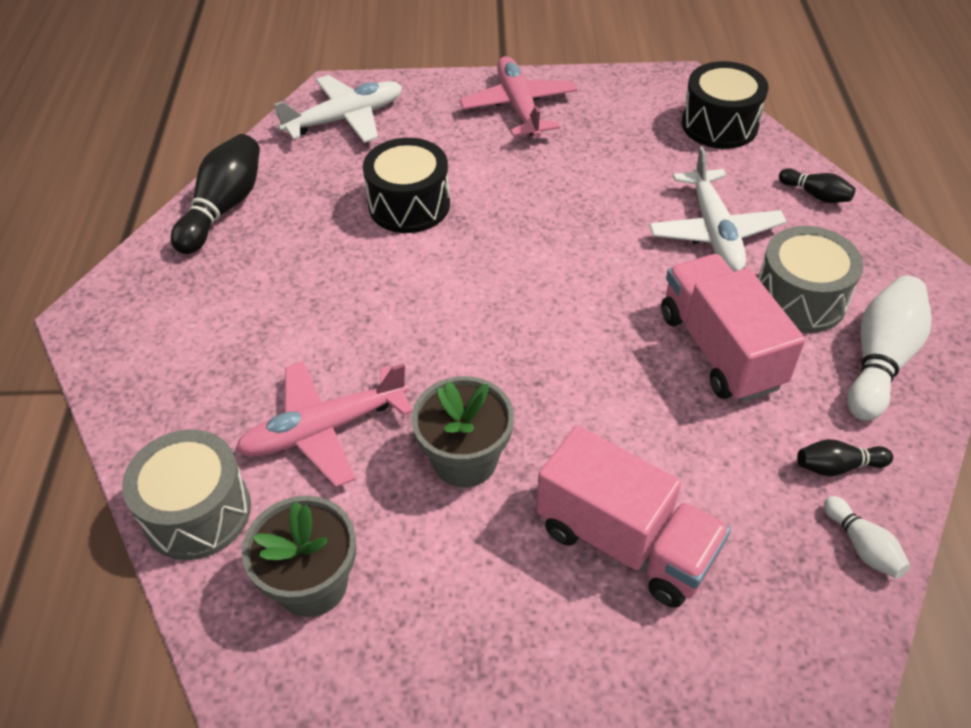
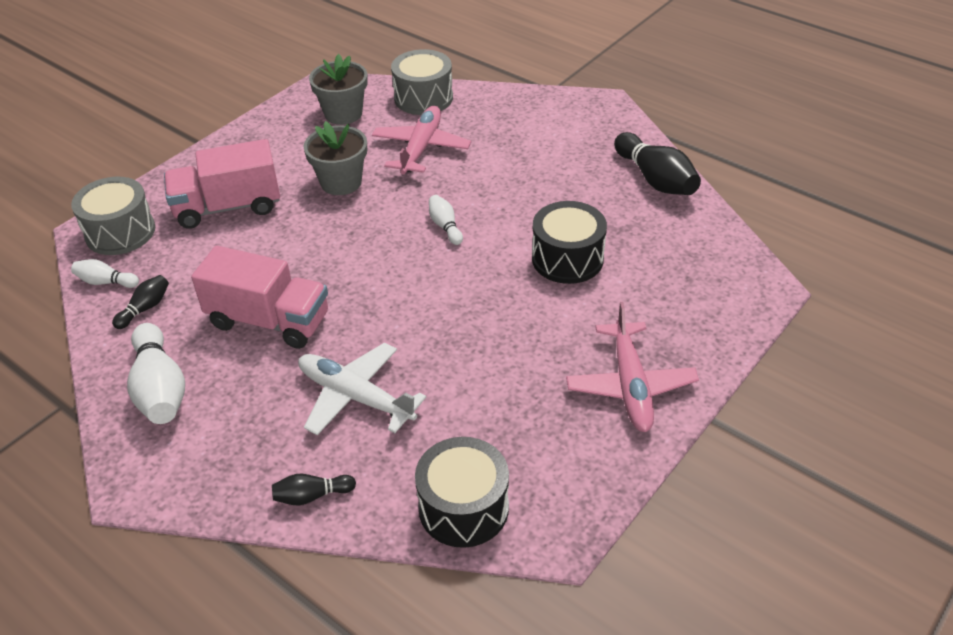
camera: 130 degrees right, 5 degrees down
white plane [274,75,402,143] -> none
pink plane [460,56,578,138] -> pink plane turned 60 degrees clockwise [566,302,699,432]
grey drum [758,226,863,333] -> grey drum moved to [71,177,155,255]
none -> white bowling pin [429,195,463,245]

